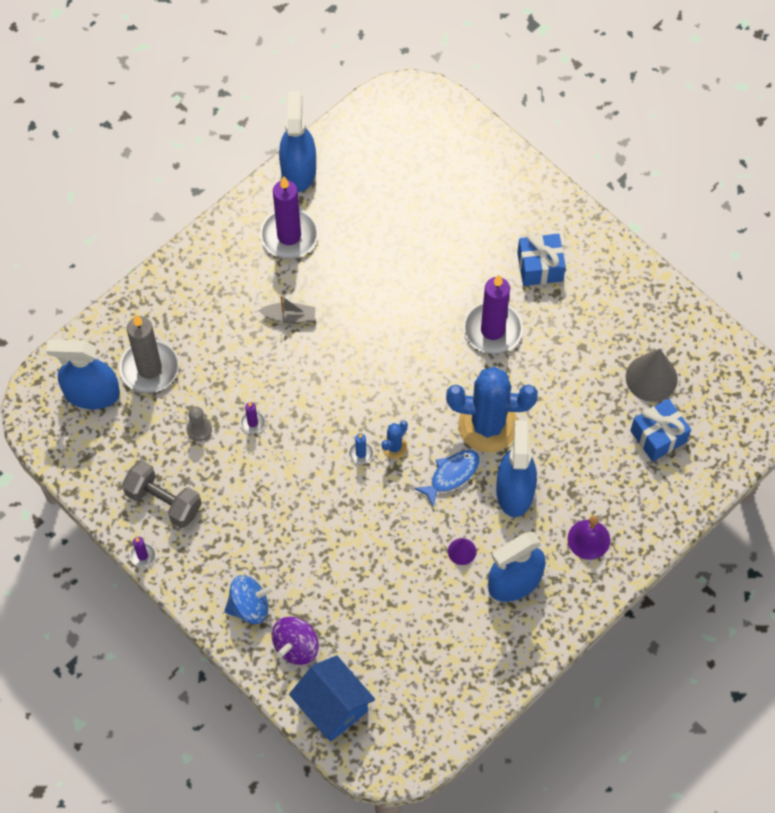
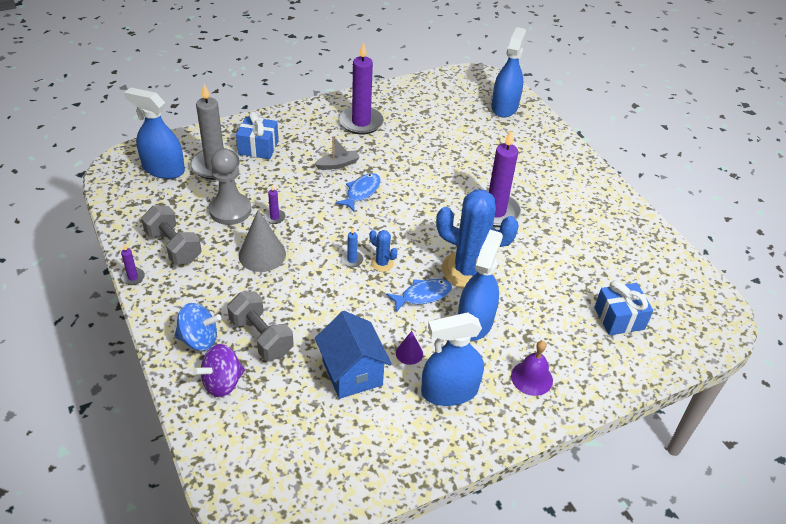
camera: 15 degrees right, 20 degrees down
grey pawn [186,406,212,441] -> grey pawn [209,149,251,225], size x1.92
grey boat [258,295,316,323] -> grey boat turned 45 degrees counterclockwise [314,136,360,170]
blue spray bottle [279,91,316,192] -> blue spray bottle moved to [491,27,526,118]
blue house [289,655,375,741] -> blue house moved to [315,311,392,399]
blue cactus [381,421,408,459] -> blue cactus turned 75 degrees clockwise [370,230,397,272]
blue gift [517,233,566,286] -> blue gift moved to [236,111,279,159]
grey cone [626,349,678,402] -> grey cone moved to [239,210,286,272]
none -> grey dumbbell [227,292,293,360]
none -> blue fish [335,173,381,211]

